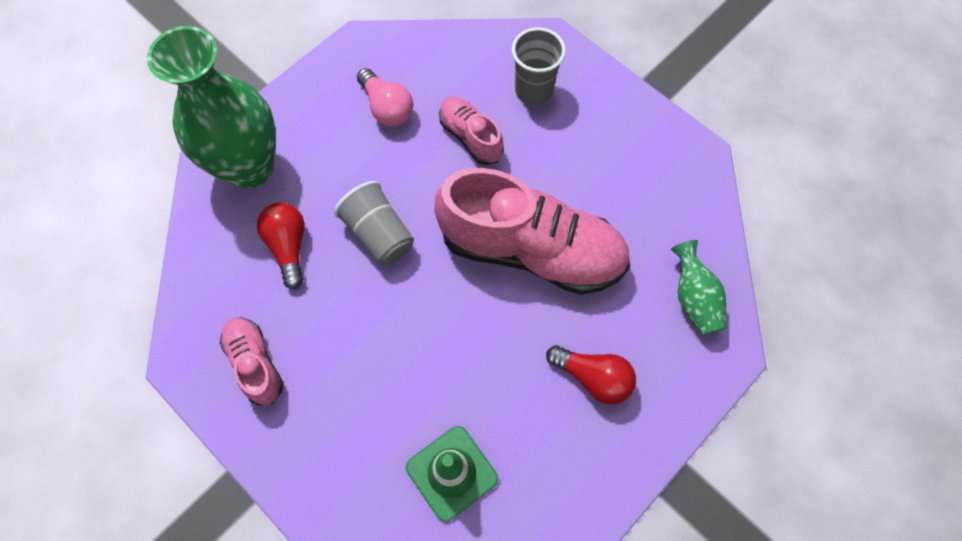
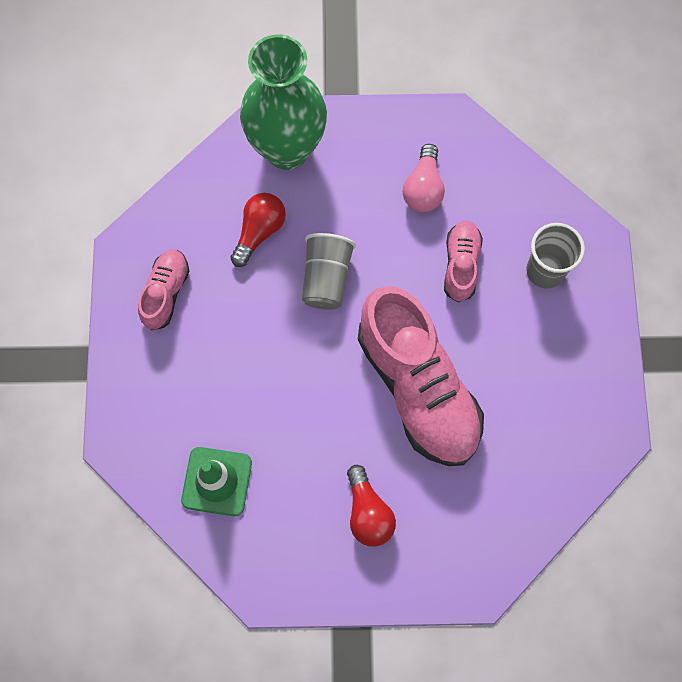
camera: 45 degrees right, 5 degrees up
green vase [671,240,727,335] -> none

